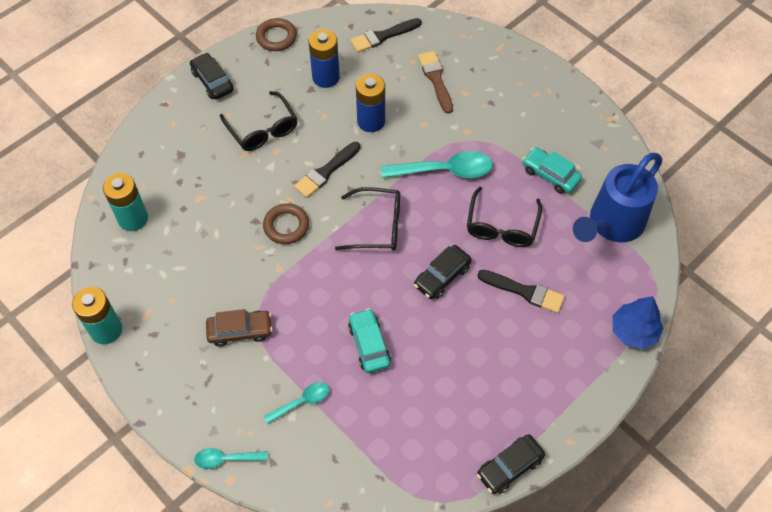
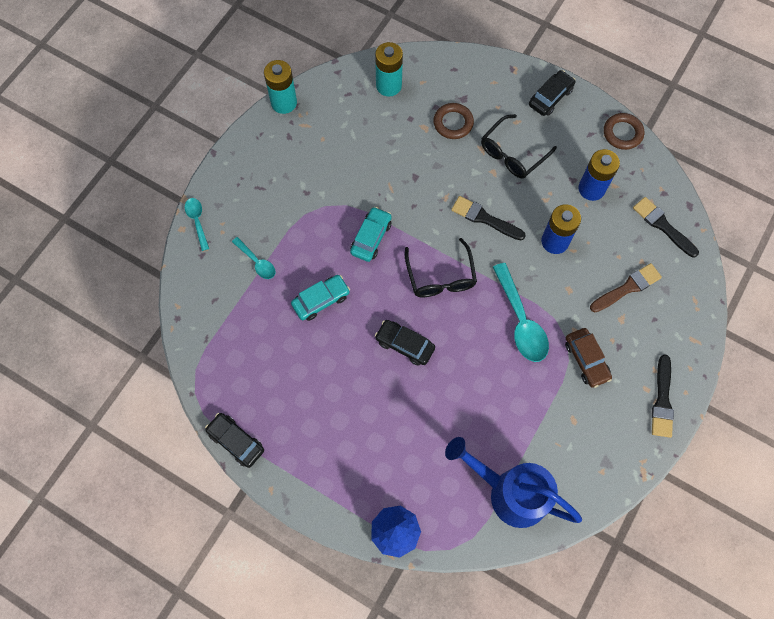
camera: 75 degrees right, 10 degrees up
brown car [206,309,272,347] -> brown car moved to [565,328,612,388]
brown ring [263,203,309,244] -> brown ring moved to [433,103,474,139]
black glasses [467,187,542,247] -> none
black brush [477,270,565,313] -> black brush moved to [652,354,674,438]
turquoise car [522,147,582,194] -> turquoise car moved to [350,207,392,262]

